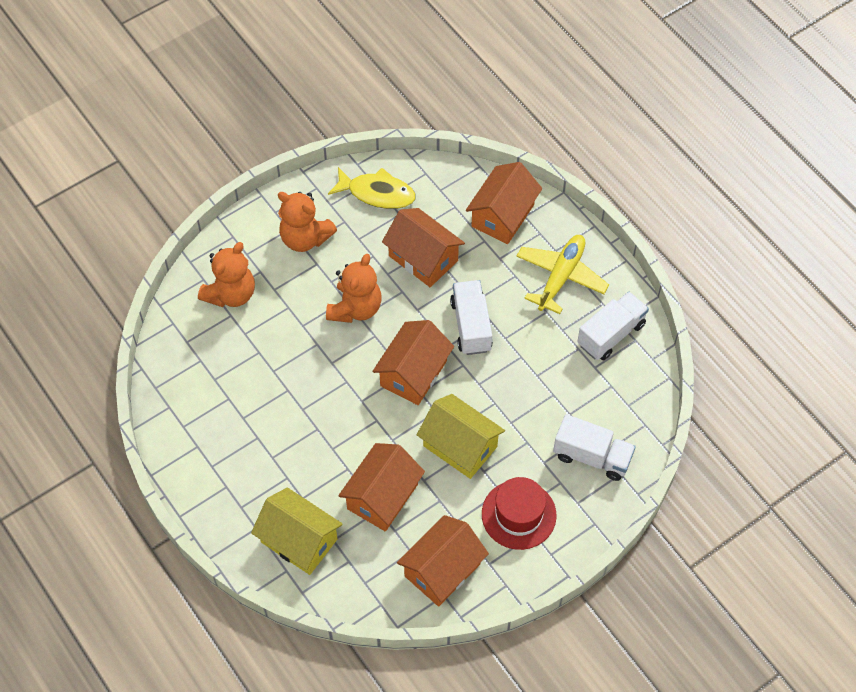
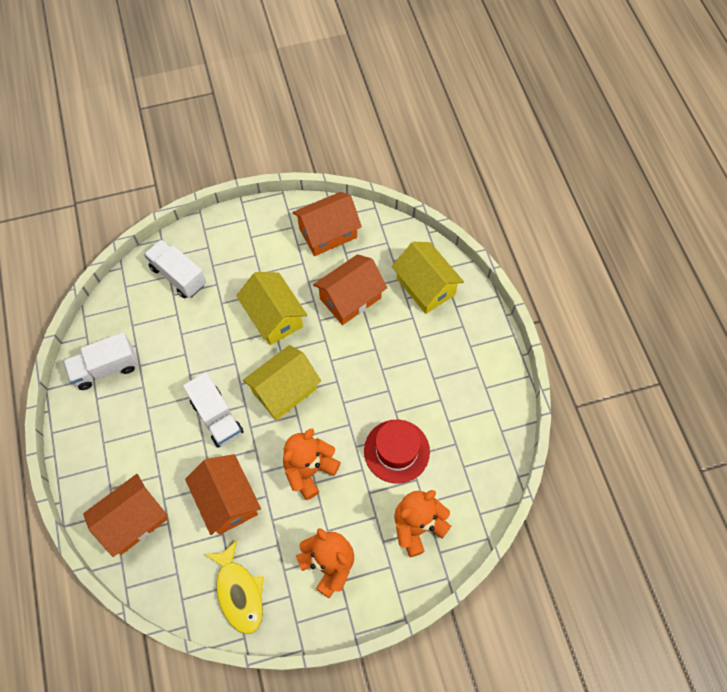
camera: 160 degrees left, 5 degrees up
yellow fish [328,167,415,209] -> yellow fish turned 150 degrees counterclockwise [204,540,264,634]
orange house [372,320,454,405] -> yellow house [243,345,321,420]
white truck [450,280,493,355] -> white truck turned 45 degrees counterclockwise [183,372,244,448]
red hat [482,477,556,550] -> red hat moved to [364,420,430,484]
yellow plane [516,235,609,314] -> none

